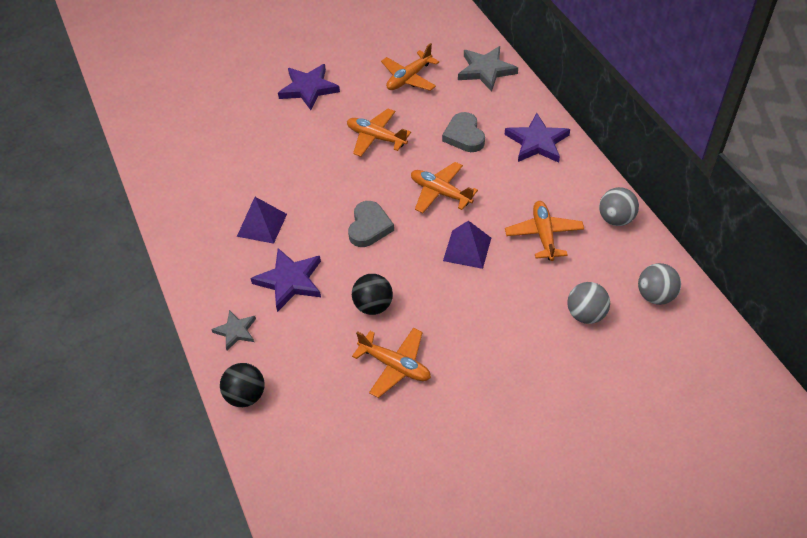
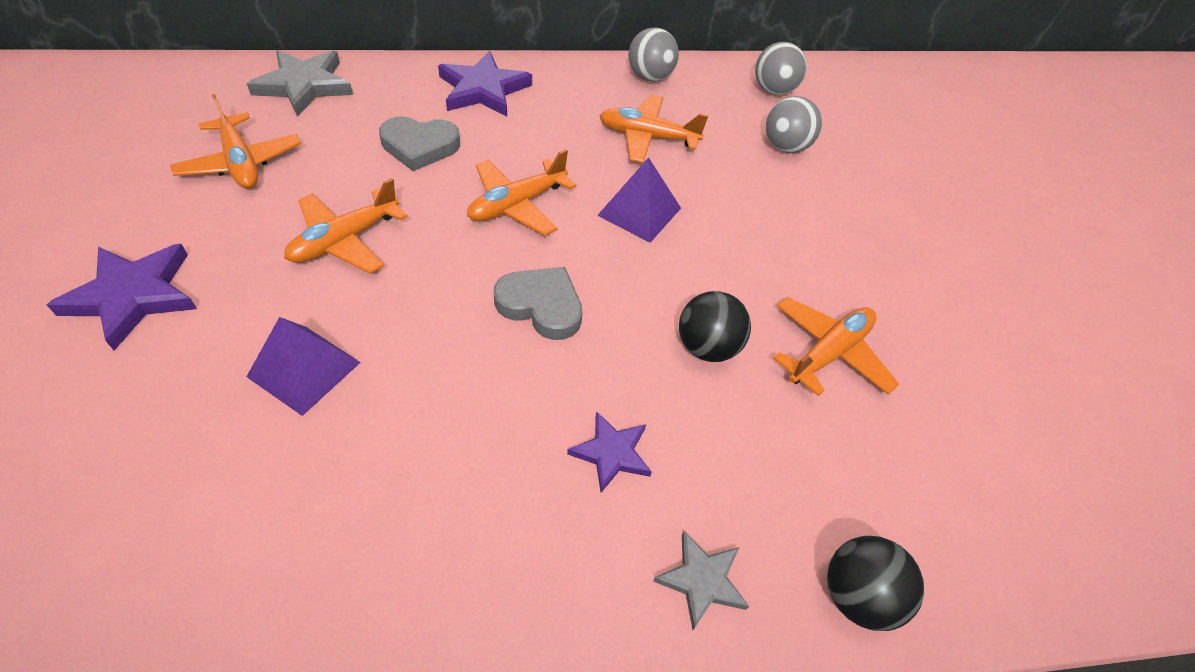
camera: 80 degrees left, 0 degrees up
purple pyramid [237,197,287,244] -> purple pyramid moved to [246,317,361,416]
purple star [250,248,321,312] -> purple star [567,411,652,493], size x0.60

